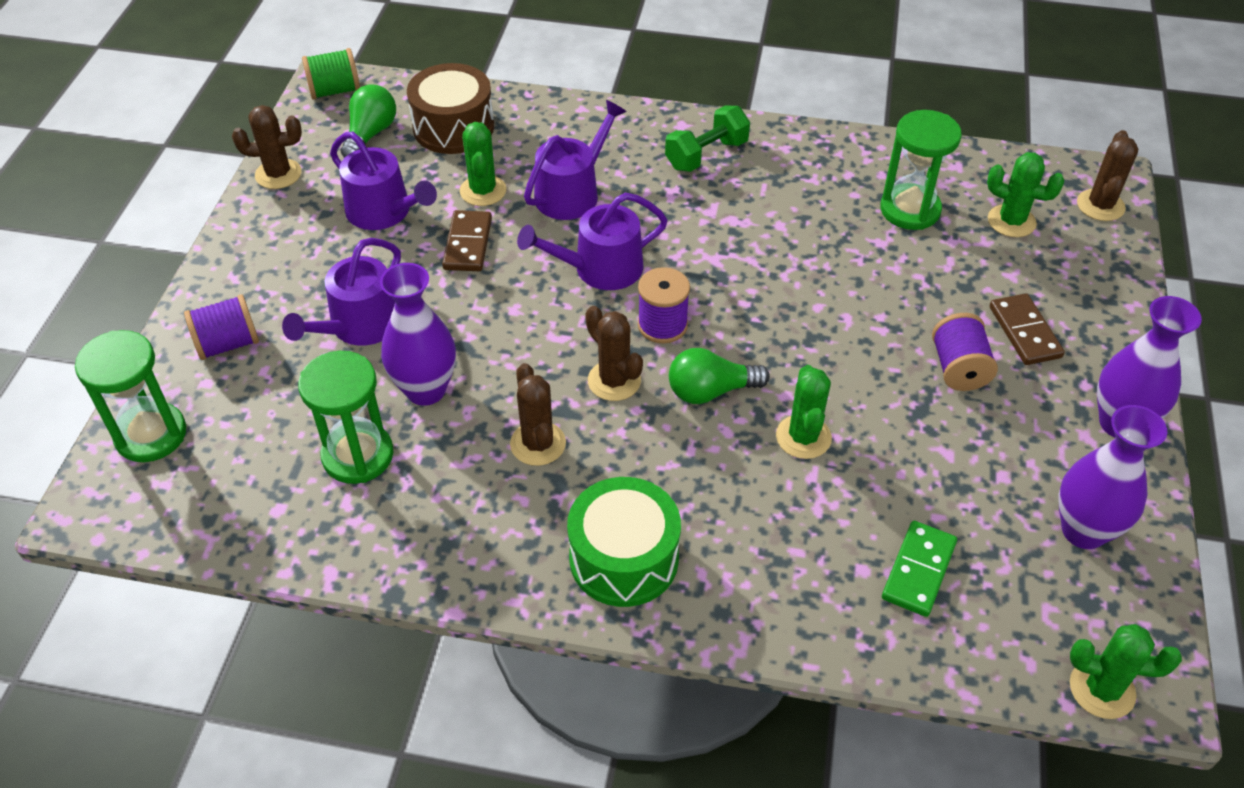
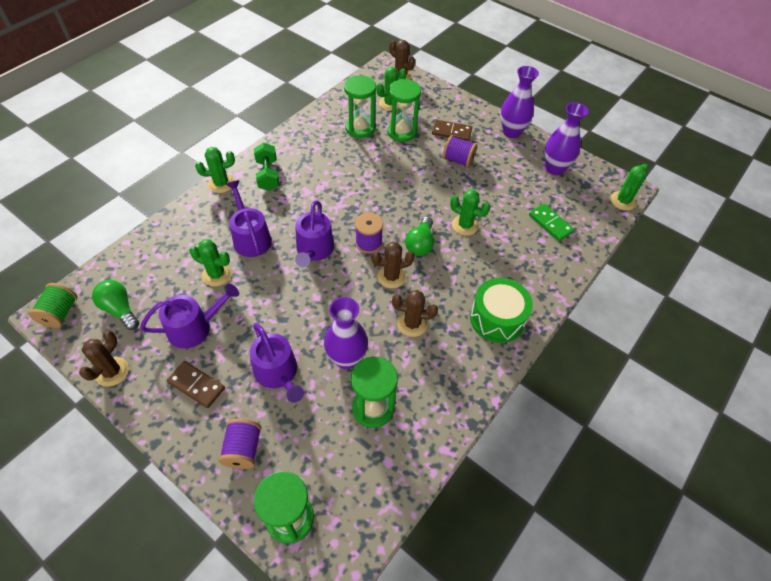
camera: 65 degrees left, 5 degrees up
brown drum [407,63,494,154] -> none
brown domino [442,210,492,271] -> brown domino moved to [167,361,225,408]
none -> green cactus [195,147,235,193]
none -> green hourglass [387,79,421,142]

